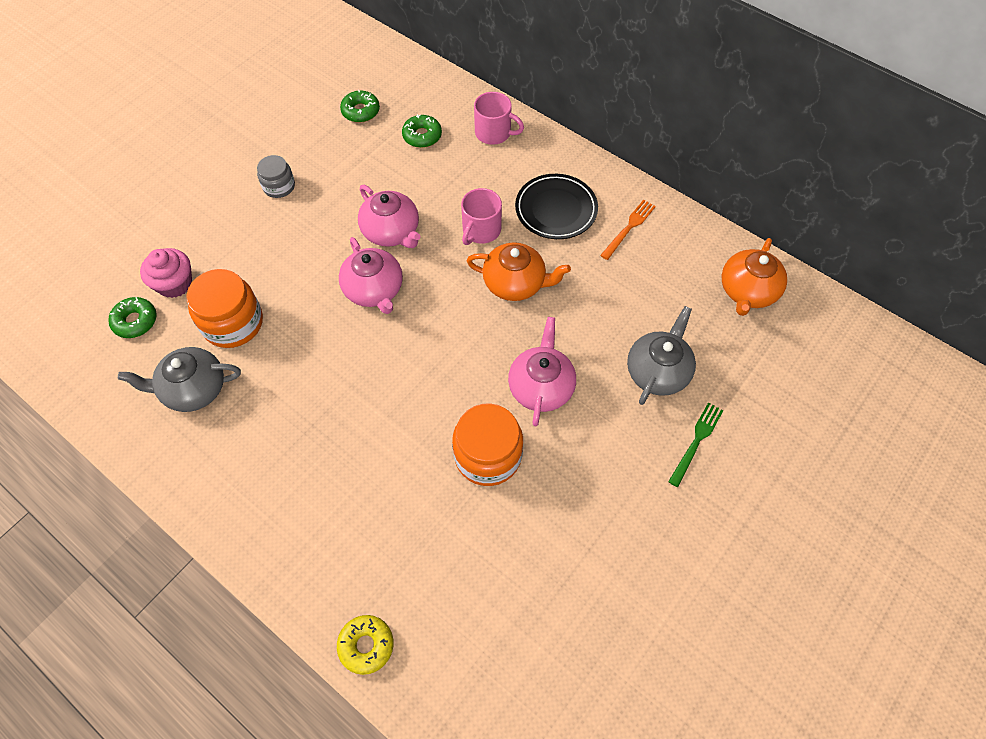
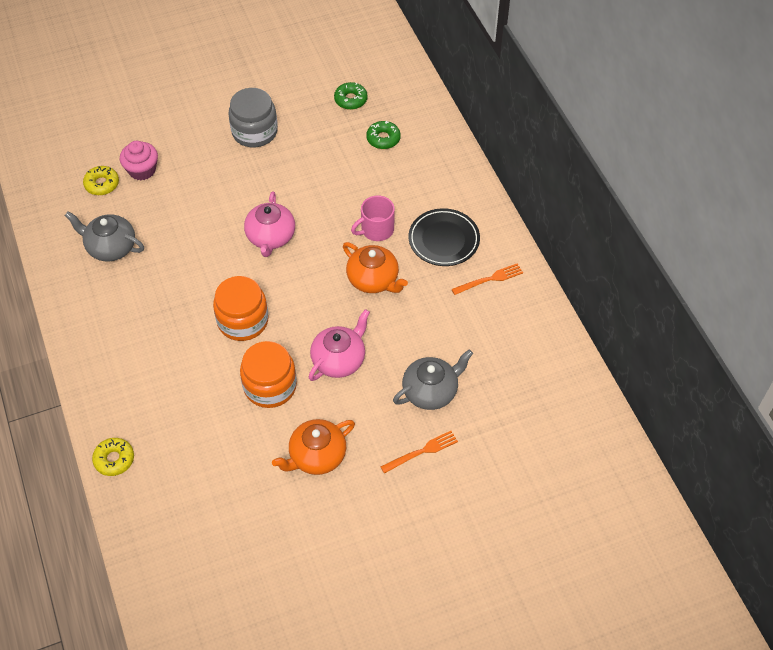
camera: 30 degrees right, 5 degrees down
green donut [108,297,157,338] -> yellow donut [83,166,119,195]
orange jar [187,269,263,348] -> orange jar moved to [213,276,269,341]
grey jar [257,155,295,198] -> grey jar [228,88,278,147], size x1.71
pink teapot [358,185,421,248] -> none
pink mug [474,92,524,145] -> none
green fork [668,402,724,487] -> orange fork [380,431,458,474]
orange teapot [721,238,787,316] -> orange teapot moved to [272,419,355,475]

